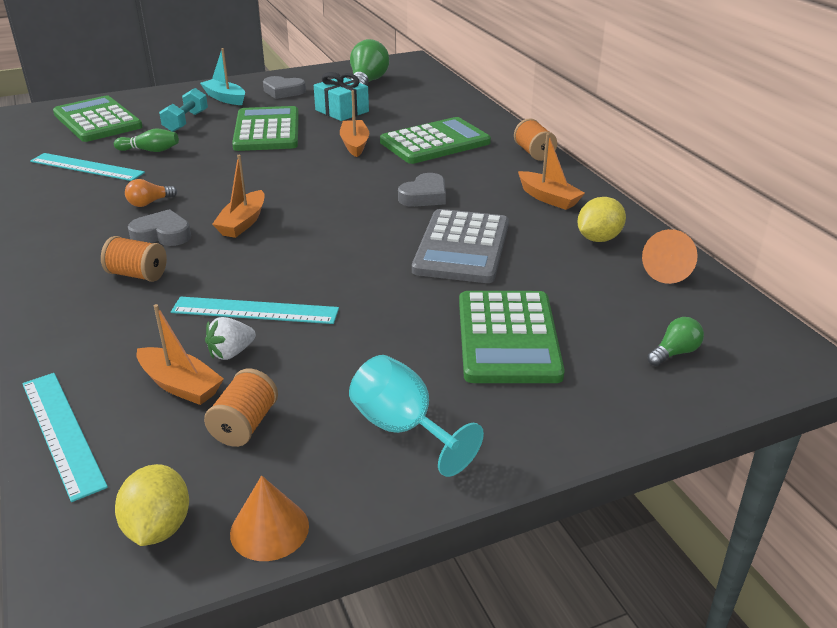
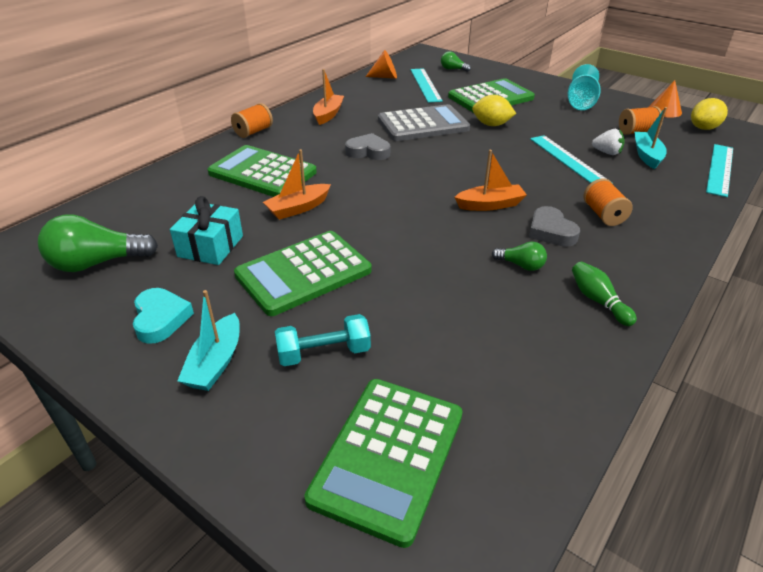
camera: 120 degrees left, 5 degrees up
turquoise ruler [30,153,145,181] -> turquoise ruler moved to [411,68,443,102]
green bowling pin [114,128,179,152] -> green bowling pin moved to [572,262,637,326]
orange light bulb [125,179,177,207] -> green light bulb [492,242,547,271]
orange boat [137,304,224,405] -> turquoise boat [635,107,667,169]
grey heart [263,76,306,99] -> turquoise heart [133,288,194,344]
yellow lemon [577,197,626,242] -> yellow lemon moved to [472,95,516,126]

